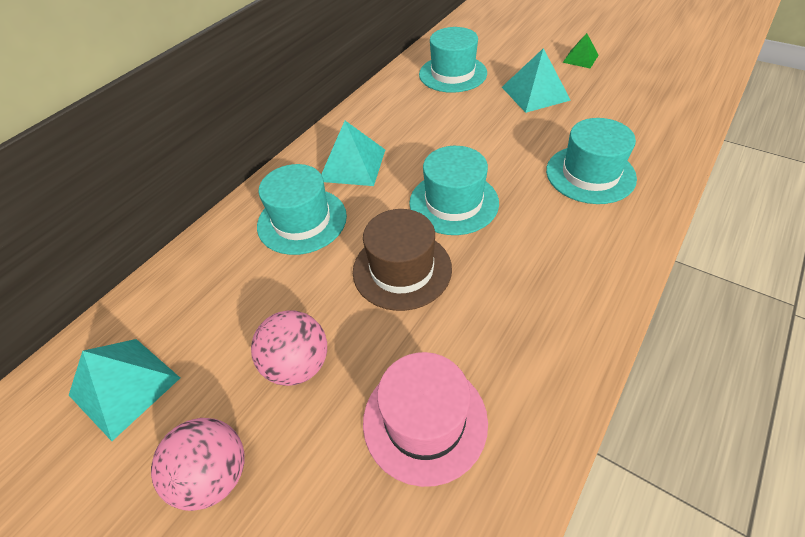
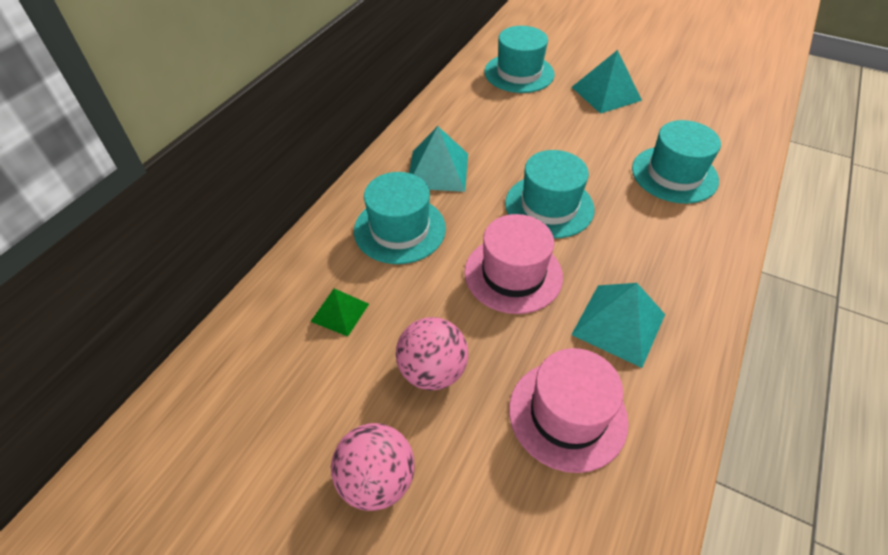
camera: 10 degrees left, 0 degrees up
turquoise pyramid [69,339,180,441] -> turquoise pyramid moved to [571,283,665,368]
brown hat [353,209,452,311] -> pink hat [464,214,563,314]
green pyramid [562,33,598,68] -> green pyramid moved to [310,288,369,336]

